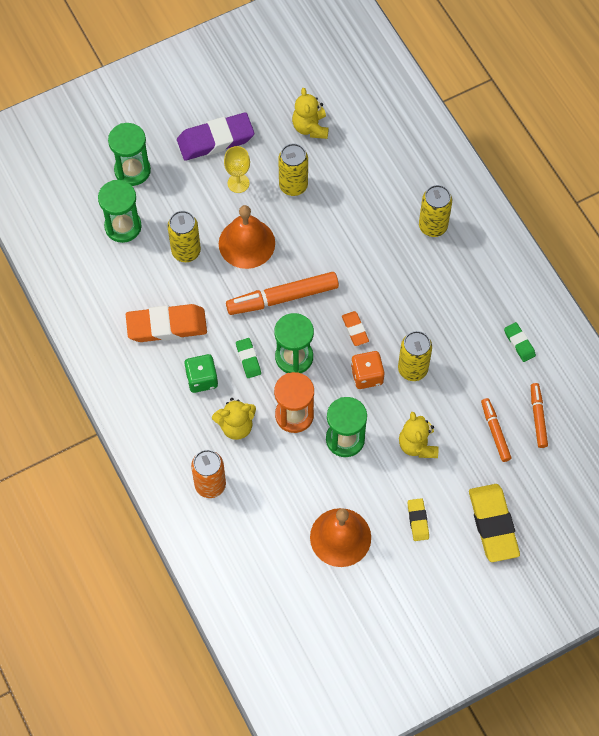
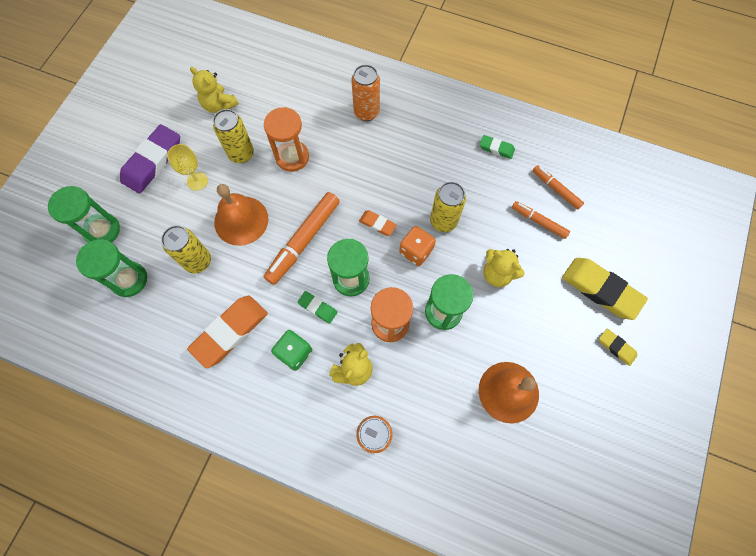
camera: 40 degrees left, 5 degrees up
yellow eraser [408,498,429,541] -> yellow eraser moved to [599,328,638,366]
yellow can [419,185,452,237] -> orange can [351,64,380,121]
none -> orange hourglass [264,107,309,172]

